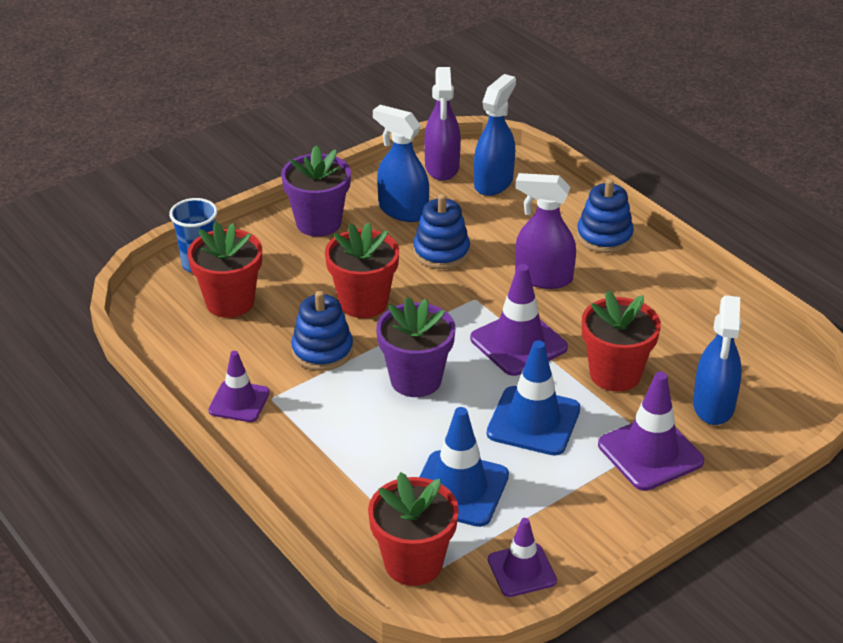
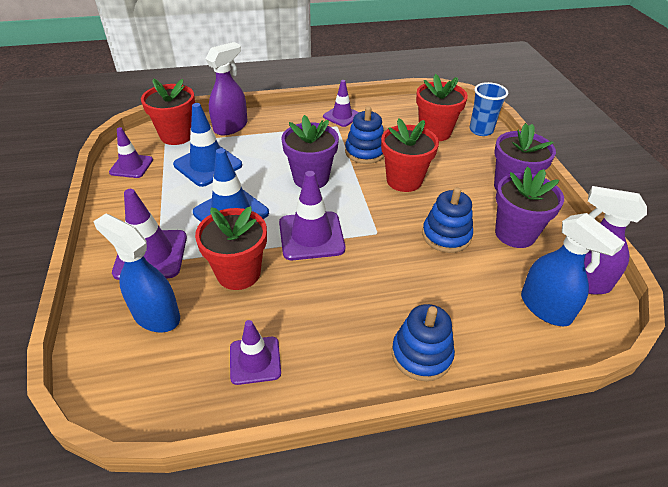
camera: 115 degrees right, 5 degrees up
blue spray bottle [373,105,429,222] -> purple flower pot [495,167,564,248]
purple spray bottle [515,173,576,289] -> purple spray bottle moved to [206,42,247,135]
none -> purple traffic cone [230,320,281,385]

